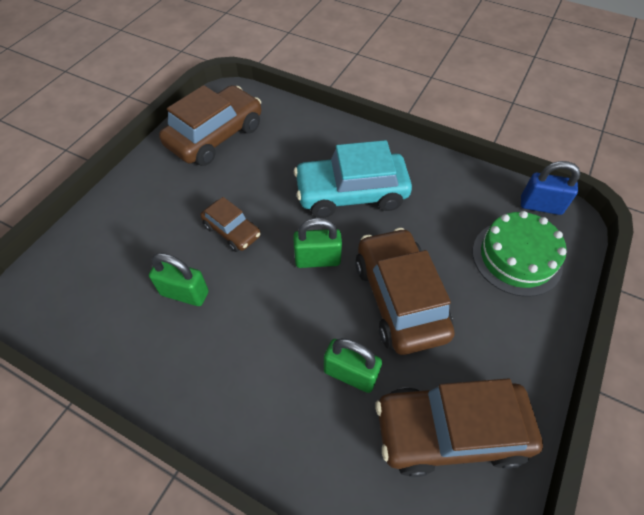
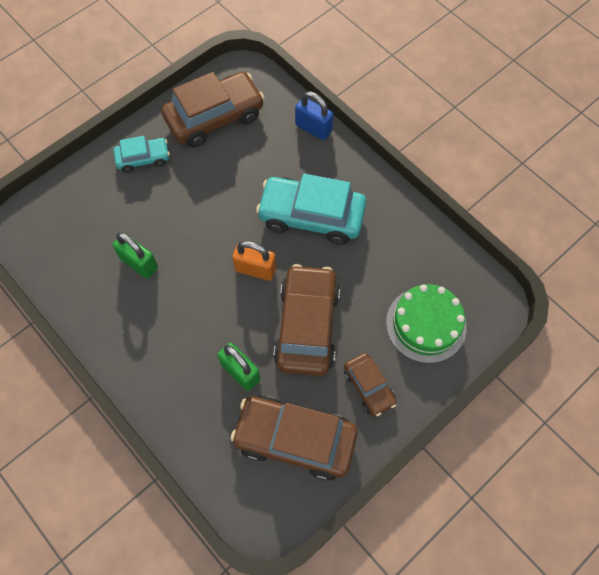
camera: 20 degrees right, 10 degrees up
brown car [200,197,261,252] -> brown car moved to [344,353,396,416]
green padlock [293,218,342,268] -> orange padlock [232,241,276,281]
blue padlock [521,161,580,215] -> blue padlock moved to [295,91,333,140]
none -> turquoise car [113,136,170,173]

